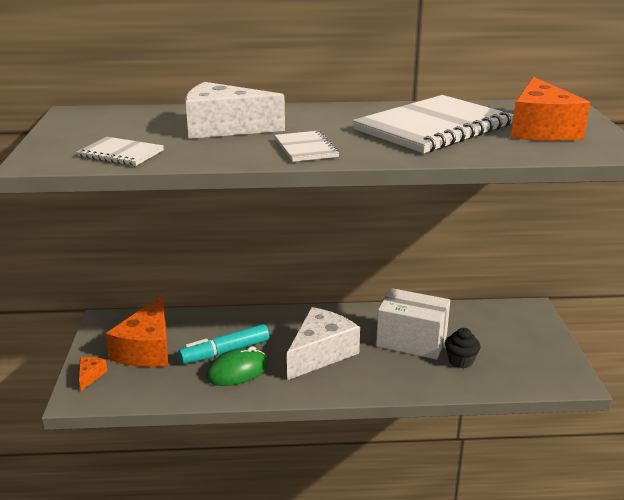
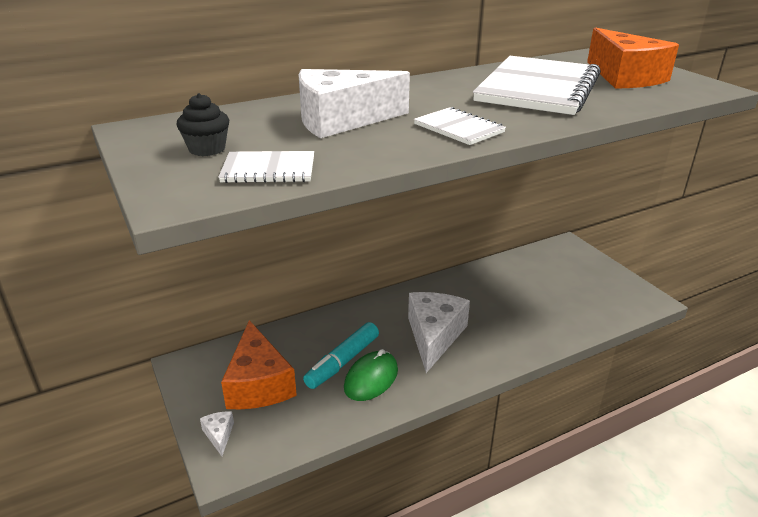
camera: 25 degrees left, 5 degrees up
orange cheese [79,357,107,391] -> white cheese [200,411,234,456]
white box [376,288,450,360] -> none
black cupcake [445,328,481,368] -> black cupcake moved to [177,93,229,156]

